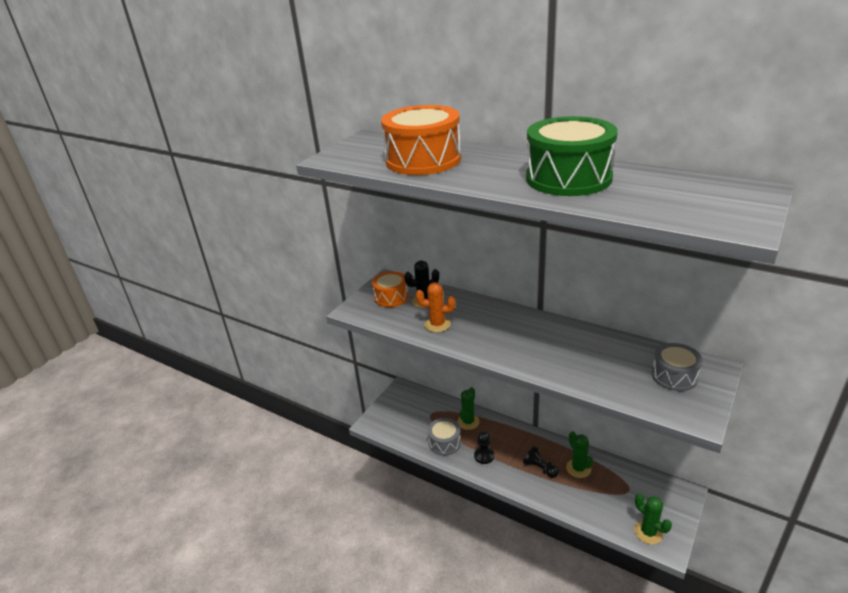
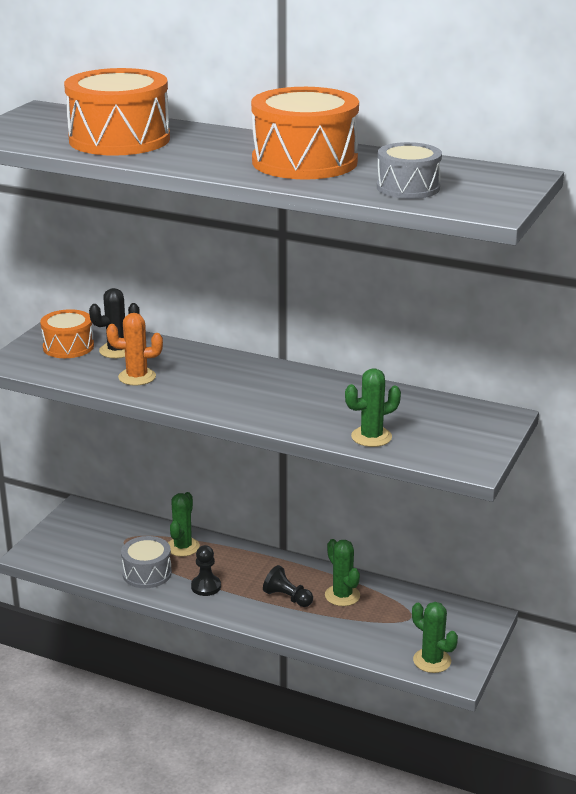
camera: 10 degrees left, 5 degrees down
green drum [526,116,618,196] -> orange drum [251,87,359,179]
grey drum [652,343,703,391] -> grey drum moved to [377,142,442,199]
none -> green cactus [345,368,401,447]

